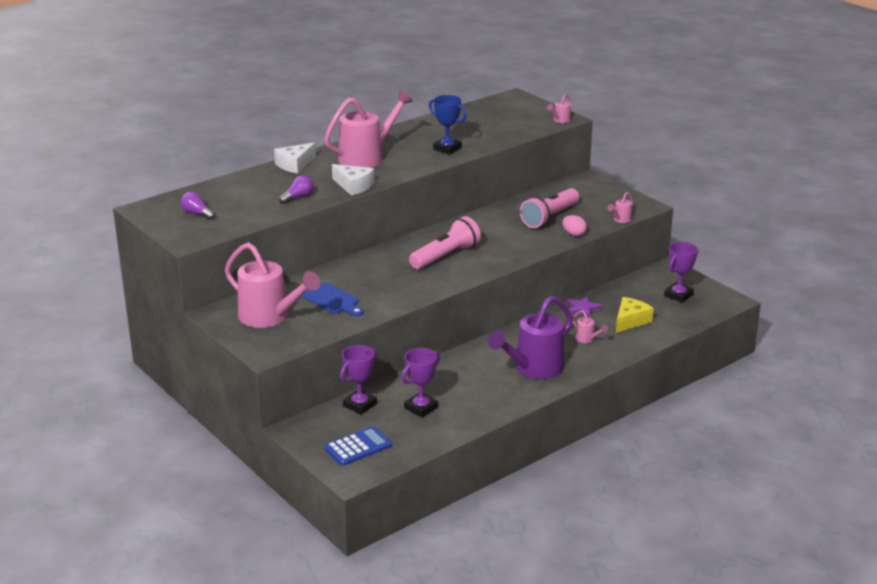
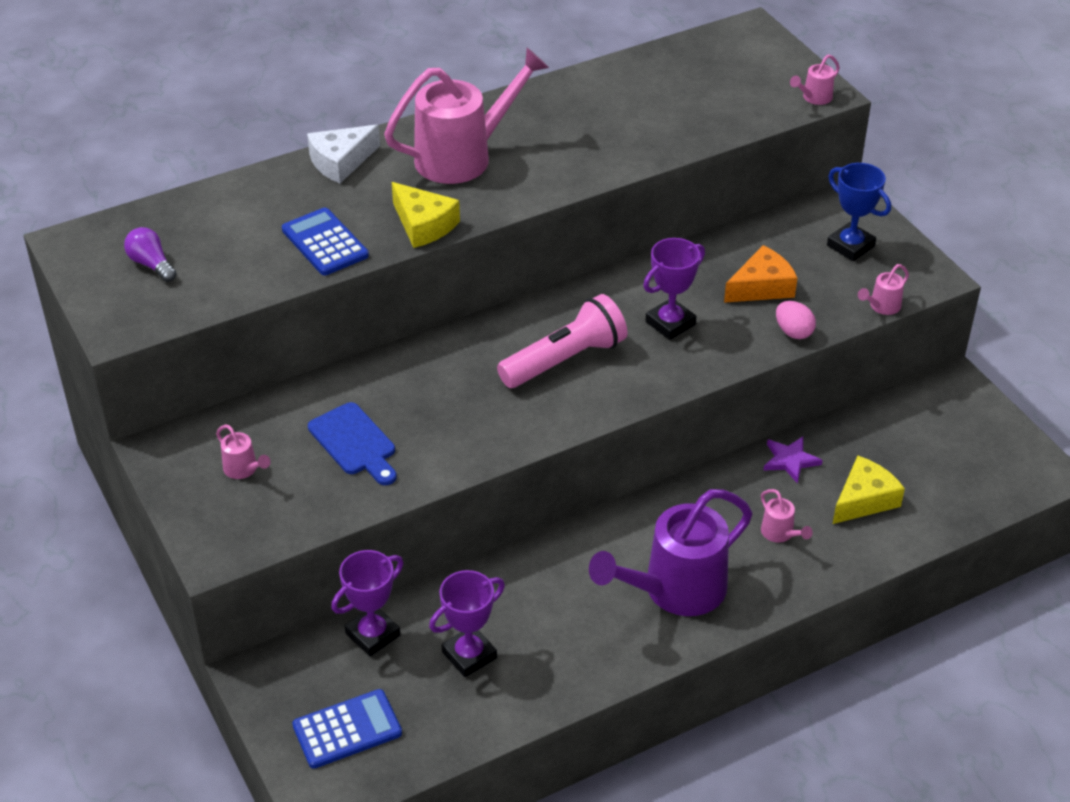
camera: 10 degrees right, 15 degrees up
pink watering can [225,242,320,328] -> pink watering can [216,425,271,479], size x0.41
purple light bulb [279,175,314,204] -> blue calculator [282,208,369,275]
white cheese [332,164,375,196] -> yellow cheese [392,182,460,248]
blue trophy [429,95,467,155] -> blue trophy moved to [827,163,891,261]
pink flashlight [520,188,579,228] -> orange cheese [724,245,797,303]
purple trophy [664,242,698,303] -> purple trophy moved to [643,238,705,340]

